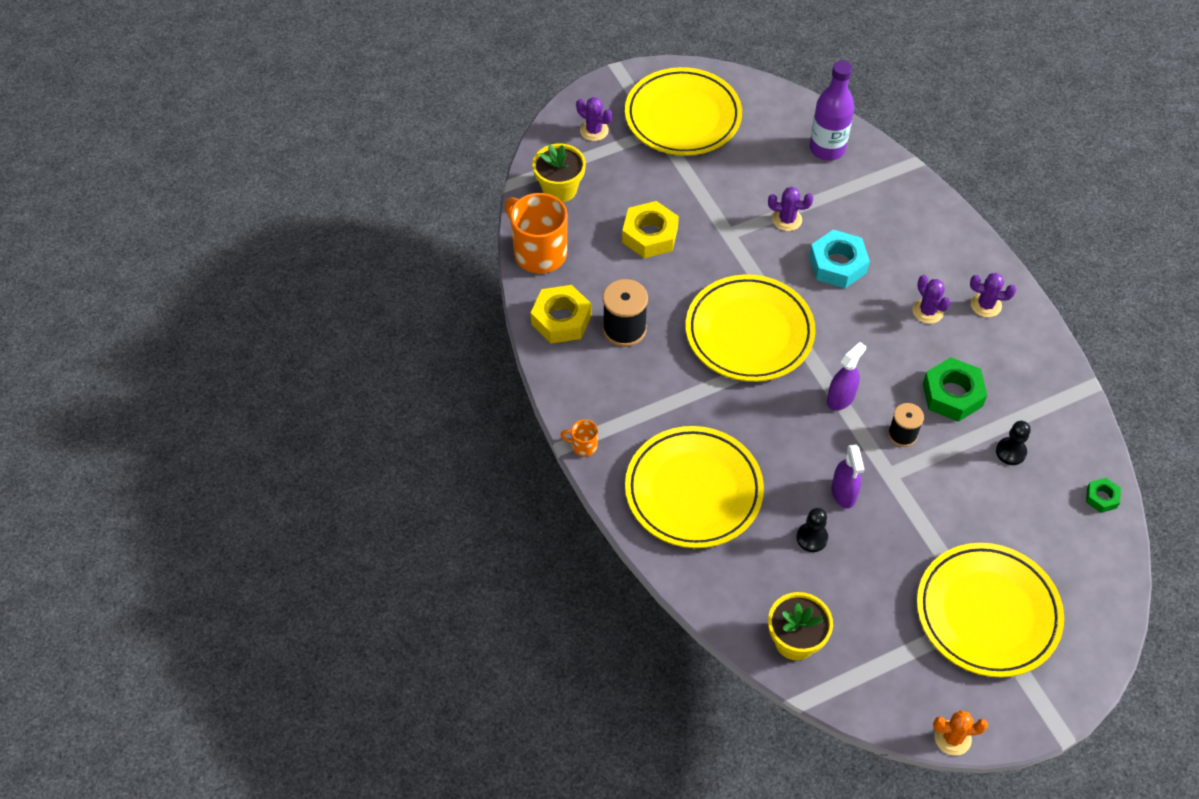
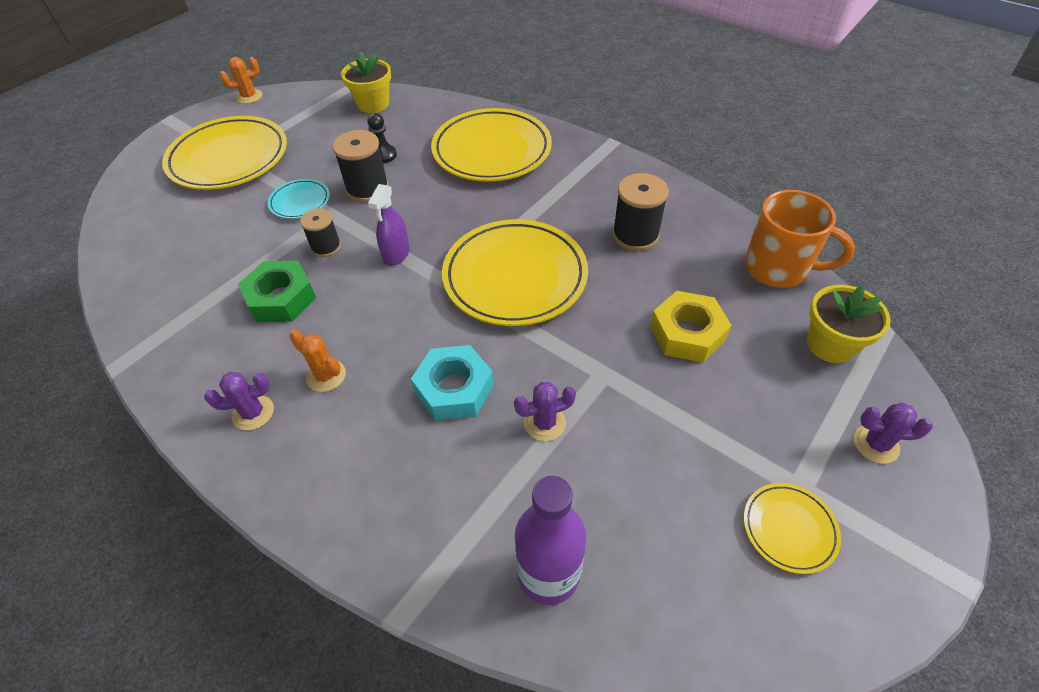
camera: 155 degrees right, 5 degrees down
yellow nut [531,285,592,344] -> none
orange mug [560,420,598,457] -> none
yellow plate [625,67,742,156] -> yellow plate [744,483,841,574], size x0.47
purple spray bottle [832,445,865,509] -> black spool [332,130,389,202]
purple cactus [913,275,951,324] -> orange cactus [289,330,346,392]
black pawn [996,421,1031,465] -> none
green nut [1086,478,1121,513] -> none
none -> turquoise plate [268,179,330,219]

